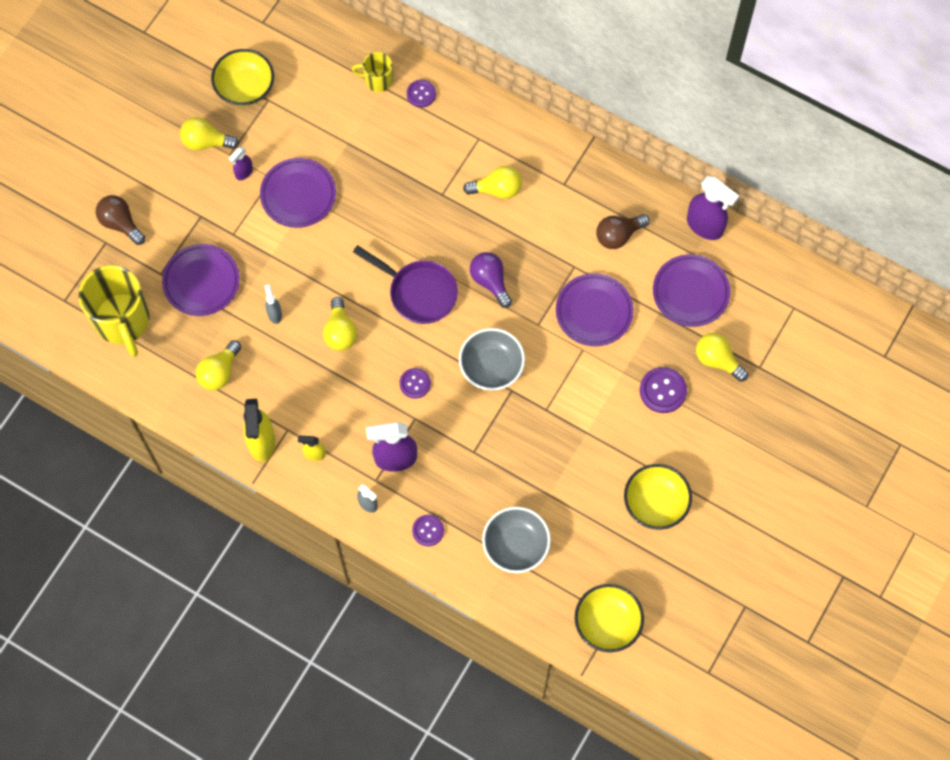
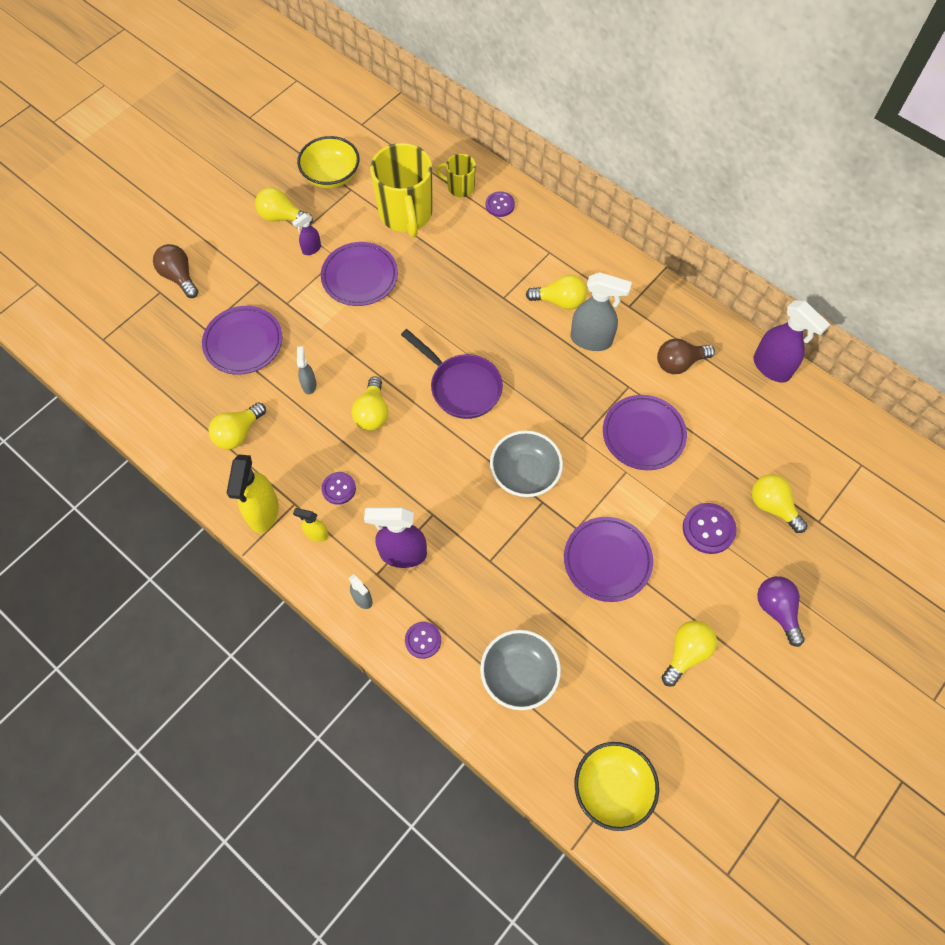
camera: 10 degrees right, 5 degrees down
yellow mug [79,265,149,357] -> yellow mug moved to [370,143,432,238]
purple button [400,368,431,399] -> purple button moved to [322,472,356,505]
purple light bulb [470,252,512,308] -> purple light bulb moved to [757,576,805,647]
yellow bowl [624,464,692,530] -> yellow light bulb [661,621,717,687]
purple plate [653,254,730,327] -> purple plate moved to [564,517,653,602]
none -> grey spray bottle [570,272,632,351]

